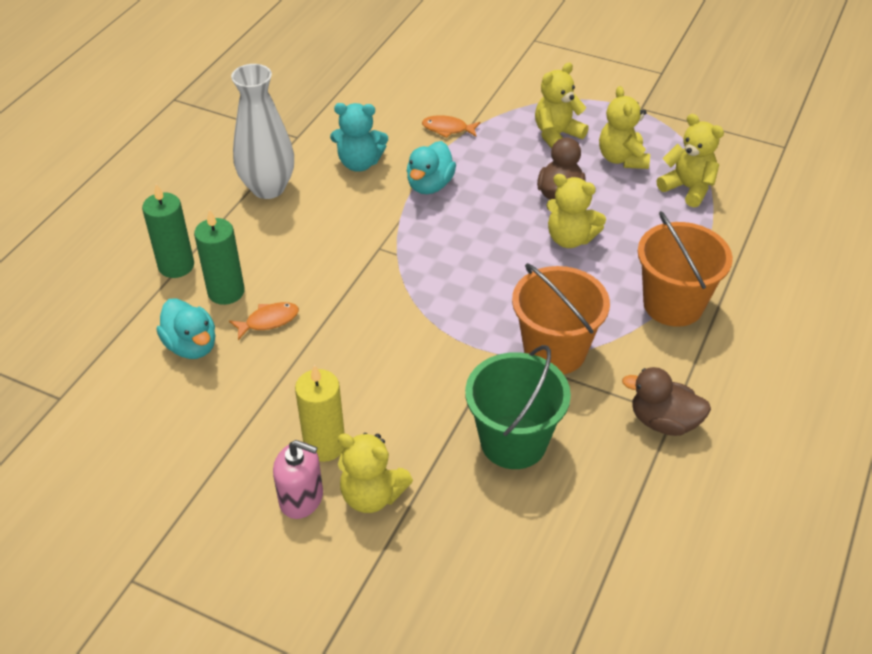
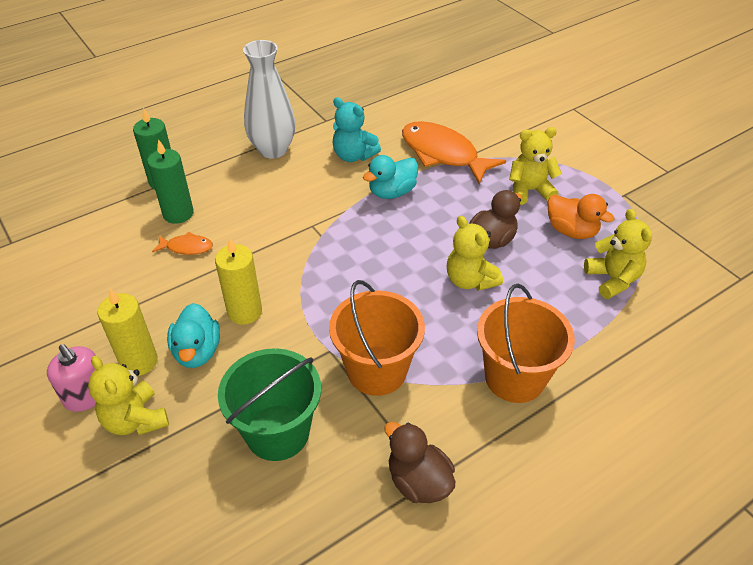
camera: 30 degrees right, 0 degrees up
turquoise duck [157,298,215,359] -> turquoise duck moved to [167,303,220,368]
orange fish [422,115,480,138] -> orange fish [402,121,506,184], size x2.15
yellow teddy bear [599,86,650,169] -> orange duck [547,194,615,239]
none -> yellow candle [215,238,262,325]

